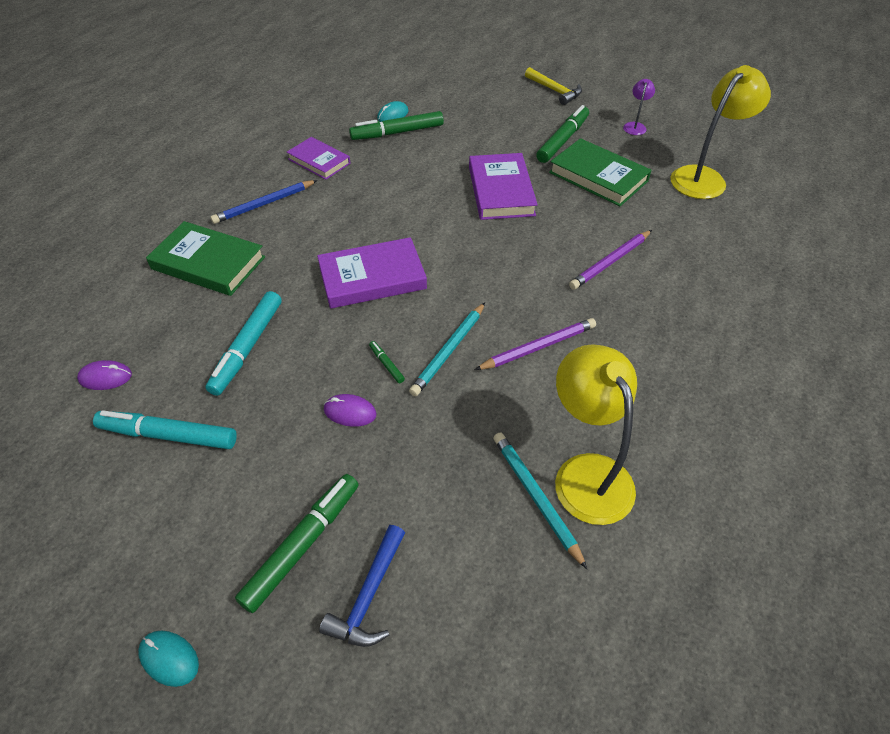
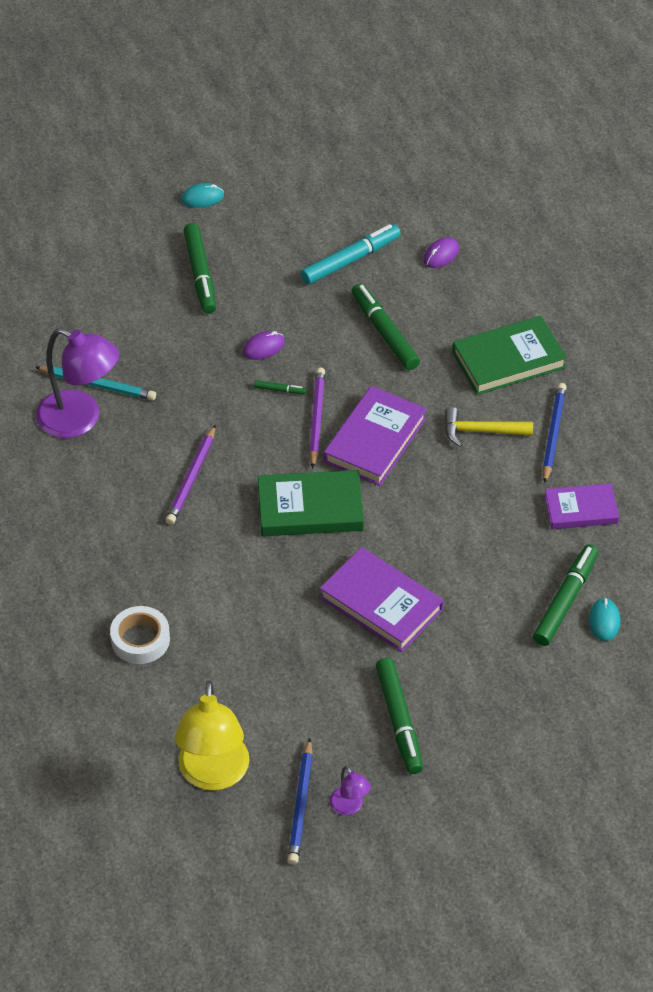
camera: 135 degrees right, 0 degrees up
turquoise marker [205,291,282,396] -> green marker [352,284,420,370]
blue hammer [319,525,405,647] -> none
turquoise pencil [409,302,485,396] -> none
yellow hammer [525,67,582,105] -> yellow hammer moved to [445,407,533,447]
green book [549,138,652,206] -> green book moved to [258,470,364,536]
yellow lamp [555,344,637,525] -> purple lamp [36,328,119,438]
purple pencil [569,230,652,290] -> purple pencil moved to [309,367,325,469]
none -> white tape [110,606,170,664]
none -> blue pencil [287,738,313,865]

